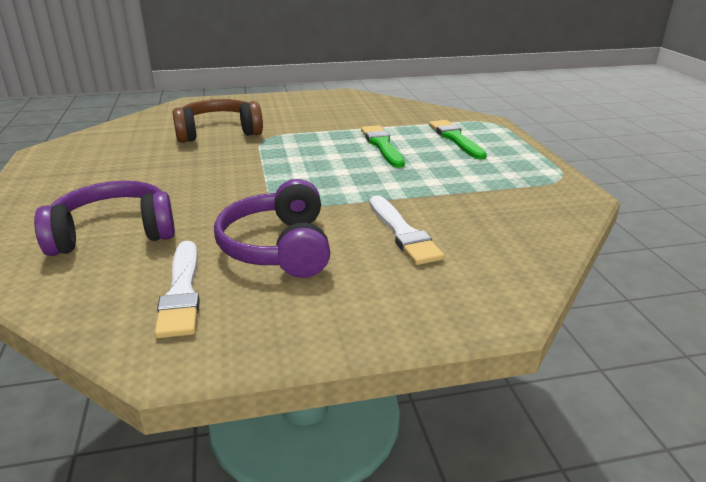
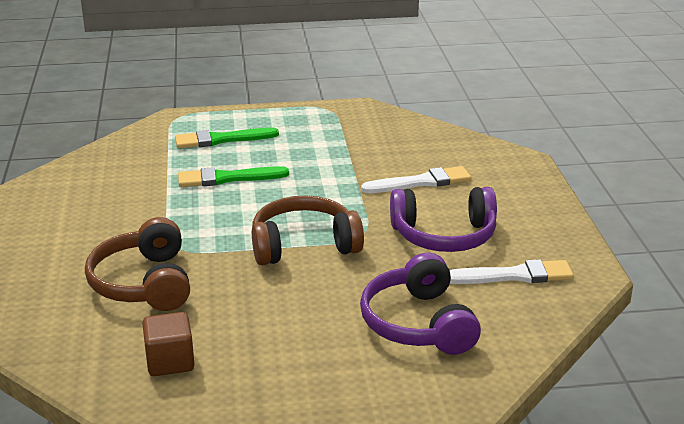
camera: 85 degrees left, 0 degrees up
none -> brown cube [142,312,195,376]
none -> brown headphones [252,196,364,265]

